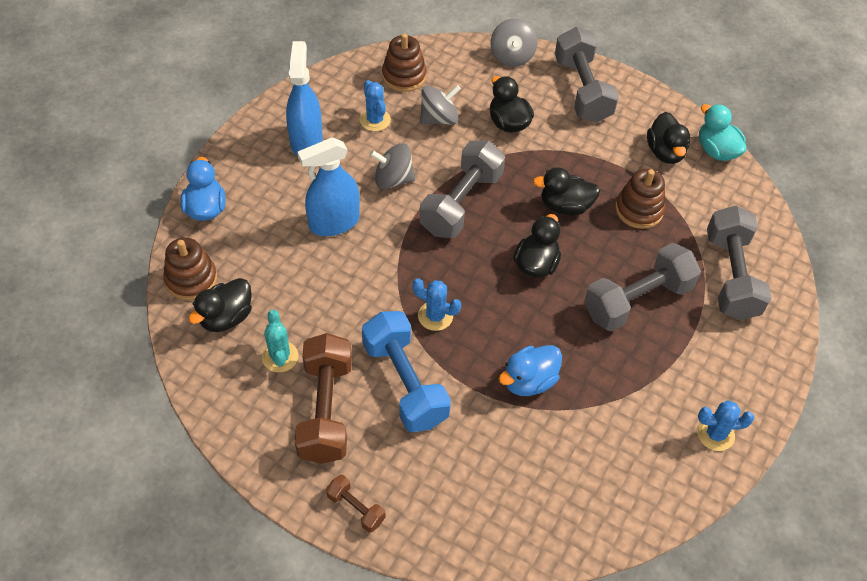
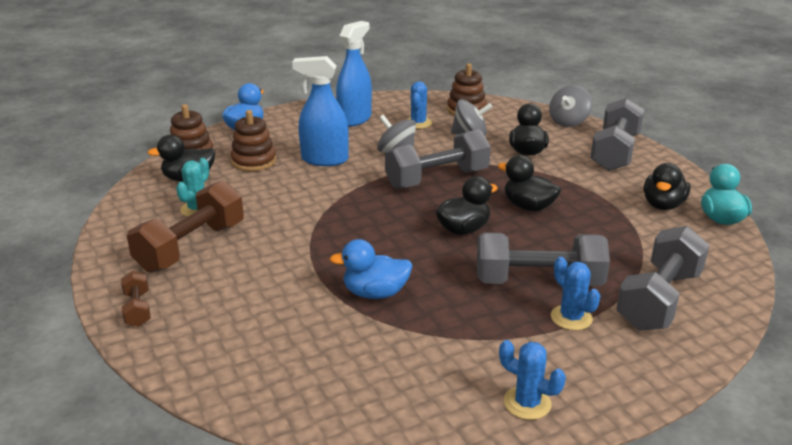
camera: 35 degrees right, 25 degrees down
blue dumbbell [362,311,451,432] -> none
blue cactus [412,278,461,331] -> blue cactus moved to [551,257,601,330]
brown stacking toy [615,169,666,229] -> brown stacking toy moved to [230,110,276,171]

